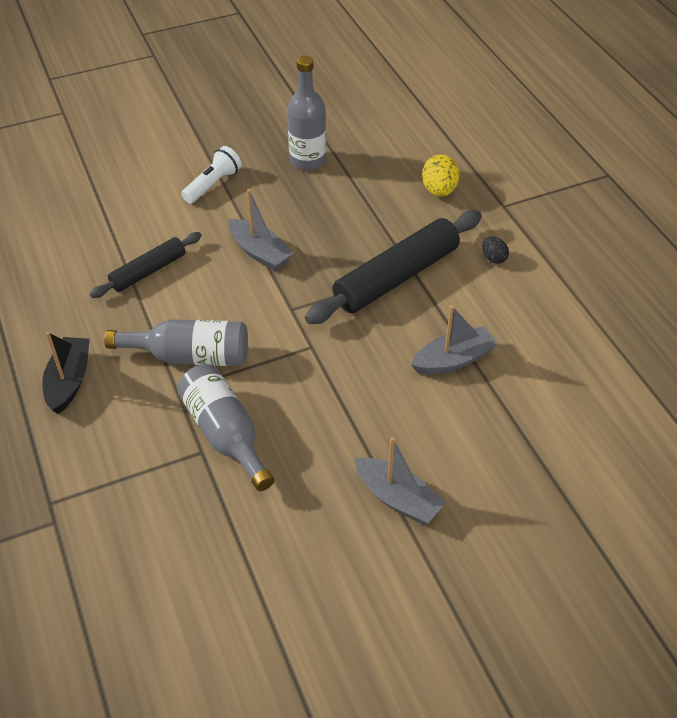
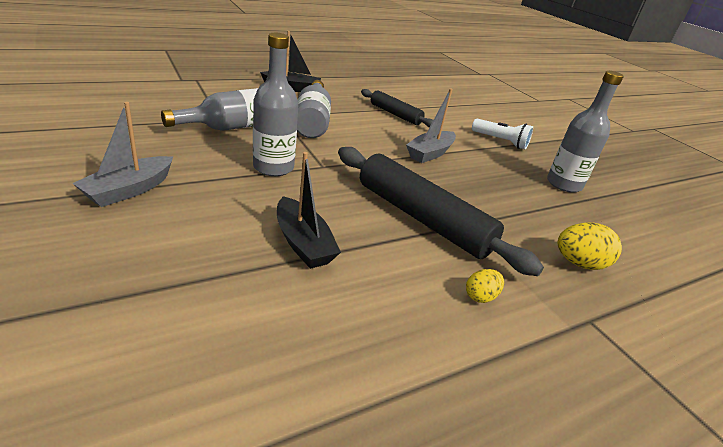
camera: 80 degrees right, 15 degrees down
grey boat [411,305,498,375] -> black boat [277,152,341,269]
black egg [482,236,509,264] -> yellow egg [466,269,504,303]
none -> grey bottle [253,33,298,176]

